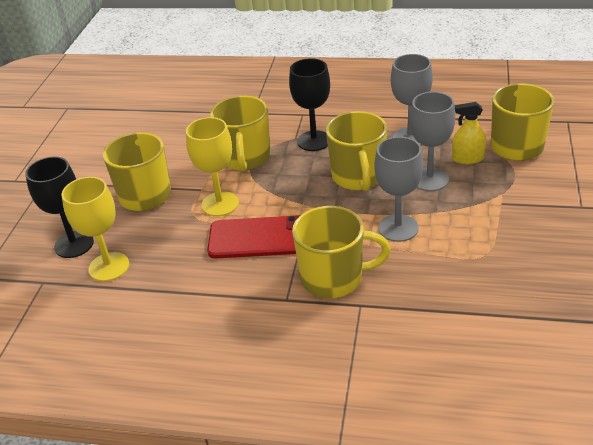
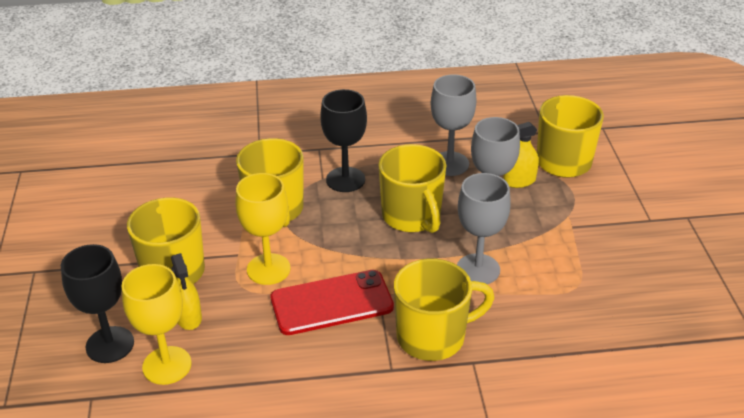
camera: 20 degrees left, 0 degrees up
none -> yellow spray bottle [171,253,202,330]

